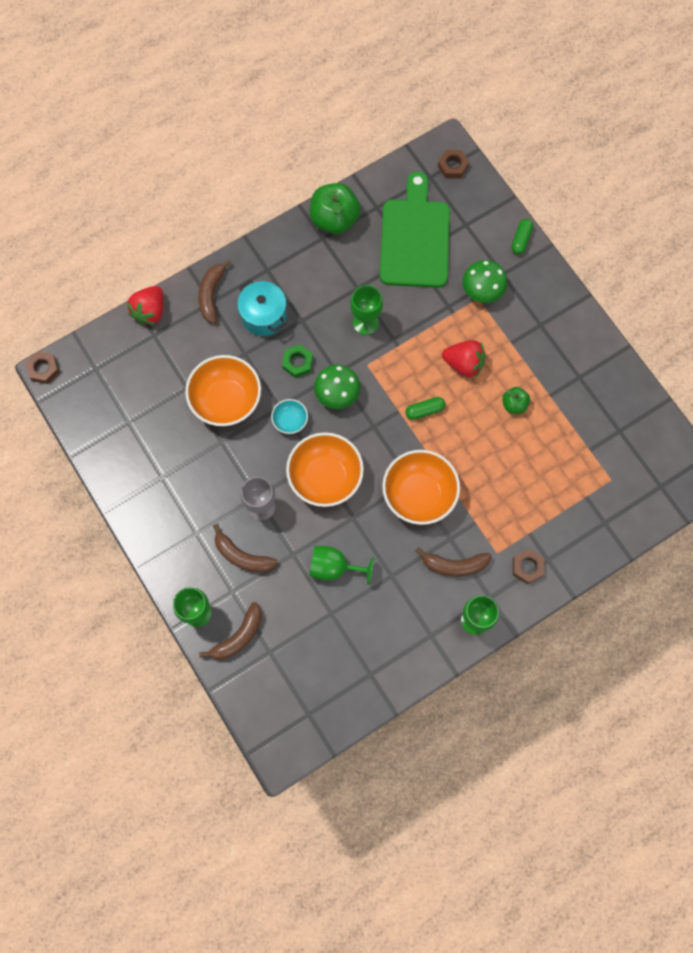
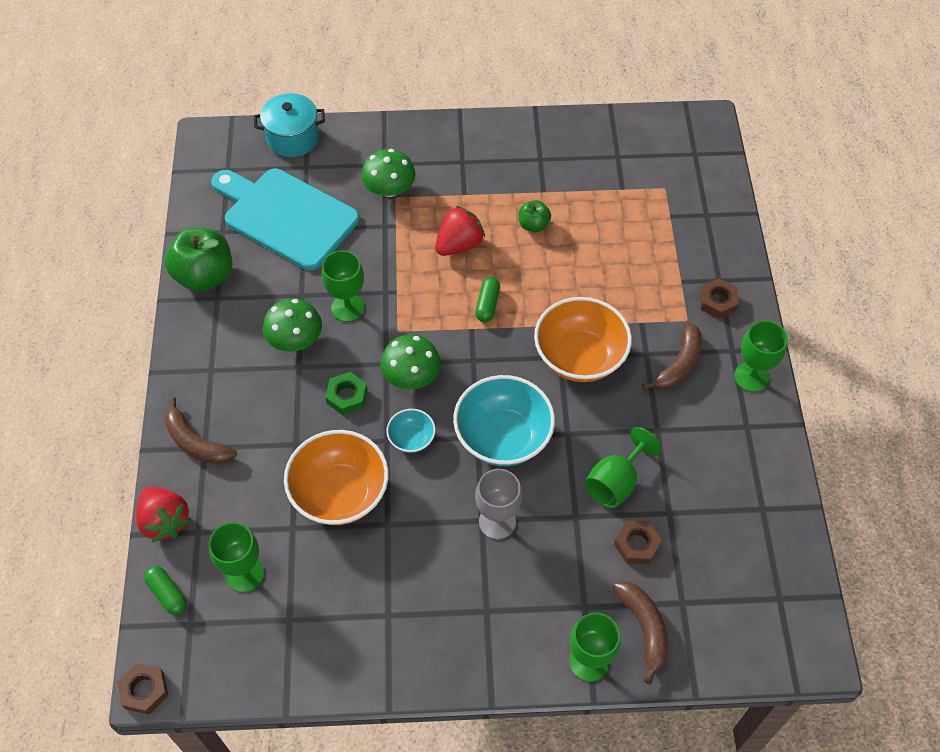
camera: 60 degrees left, 15 degrees down
brown banana [213,524,278,573] -> none
turquoise pot [237,280,286,336] -> turquoise pot moved to [254,93,325,157]
orange bowl [286,432,364,507] -> turquoise bowl [453,375,555,466]
green cutting board [380,171,450,288] -> turquoise cutting board [211,169,359,270]
brown nut [438,150,469,179] -> brown nut moved to [614,521,662,564]
green capsule [511,219,533,255] -> green capsule moved to [144,566,187,615]
none -> green goblet [209,522,264,592]
none -> green mushroom [263,298,322,352]

